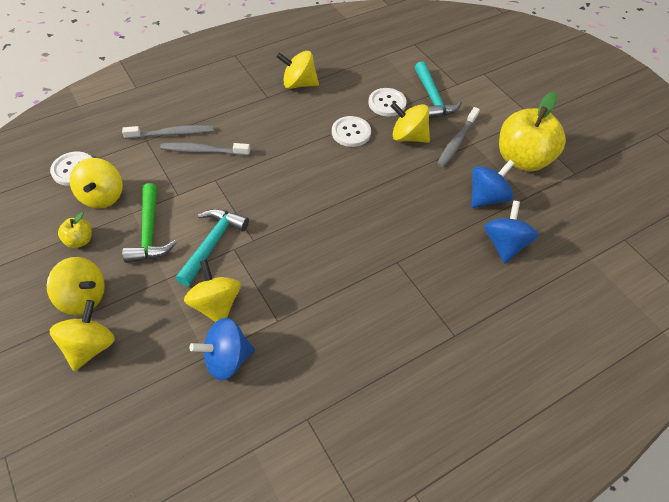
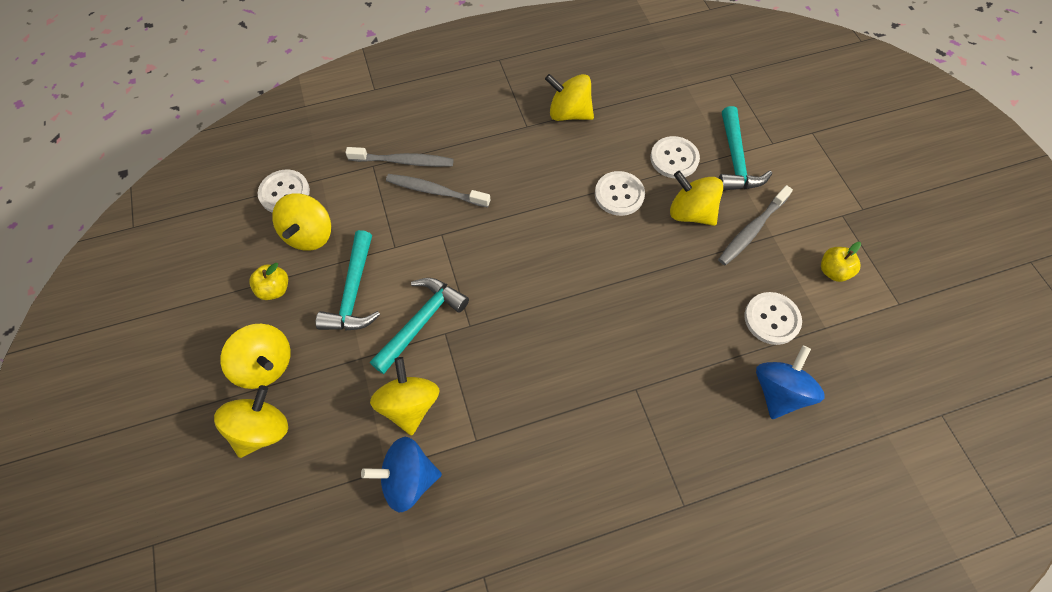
camera: 15 degrees right, 10 degrees up
green hammer [122,183,177,263] -> turquoise hammer [316,230,380,331]
blue spinning top [471,160,515,208] -> white button [744,292,802,345]
yellow apple [499,92,566,172] -> yellow apple [821,242,861,282], size x0.44

